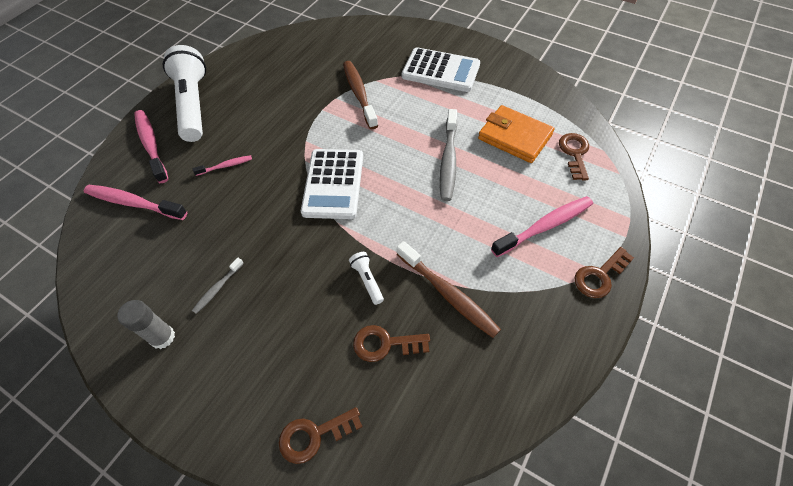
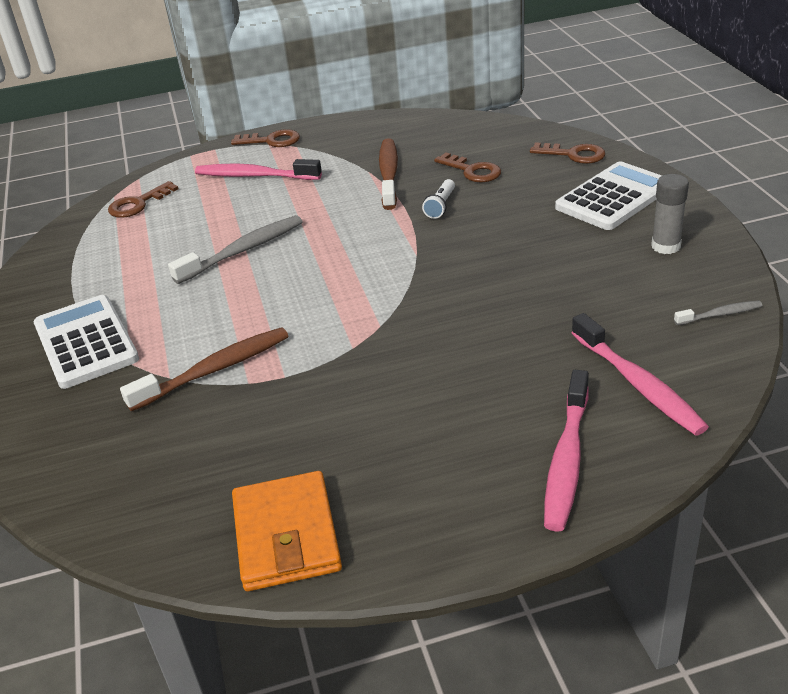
camera: 135 degrees left, 20 degrees down
white flashlight [162,45,206,142] -> none
grey toothbrush [192,257,244,314] -> grey toothbrush moved to [674,301,763,325]
pink toothbrush [193,155,252,176] -> none
white calculator [301,149,363,219] -> white calculator moved to [555,161,662,230]
brown toothbrush [343,61,378,129] -> brown toothbrush turned 150 degrees counterclockwise [120,327,288,411]
orange wallet [478,105,554,163] -> orange wallet moved to [232,471,342,591]

